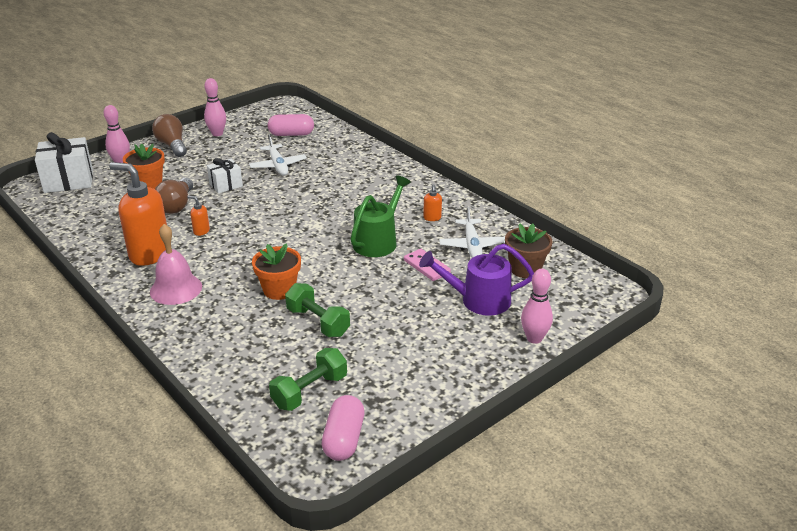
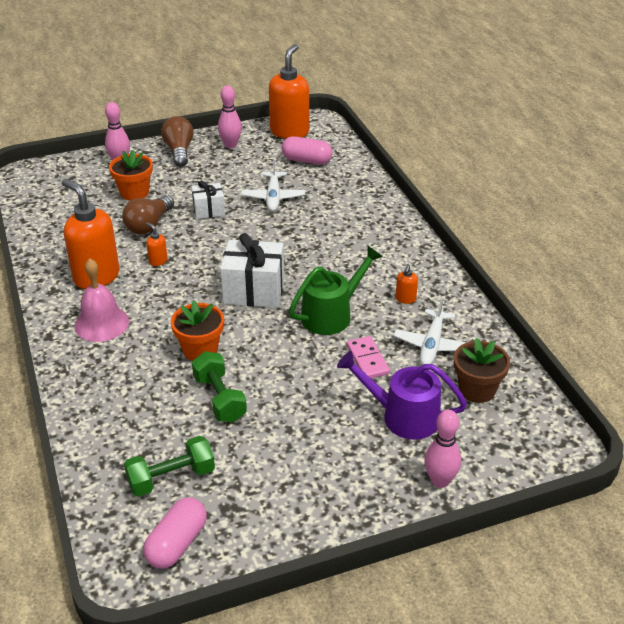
camera: 20 degrees right, 5 degrees up
white gift [35,132,93,193] -> white gift moved to [220,233,284,308]
none -> orange soap dispenser [269,44,309,139]

